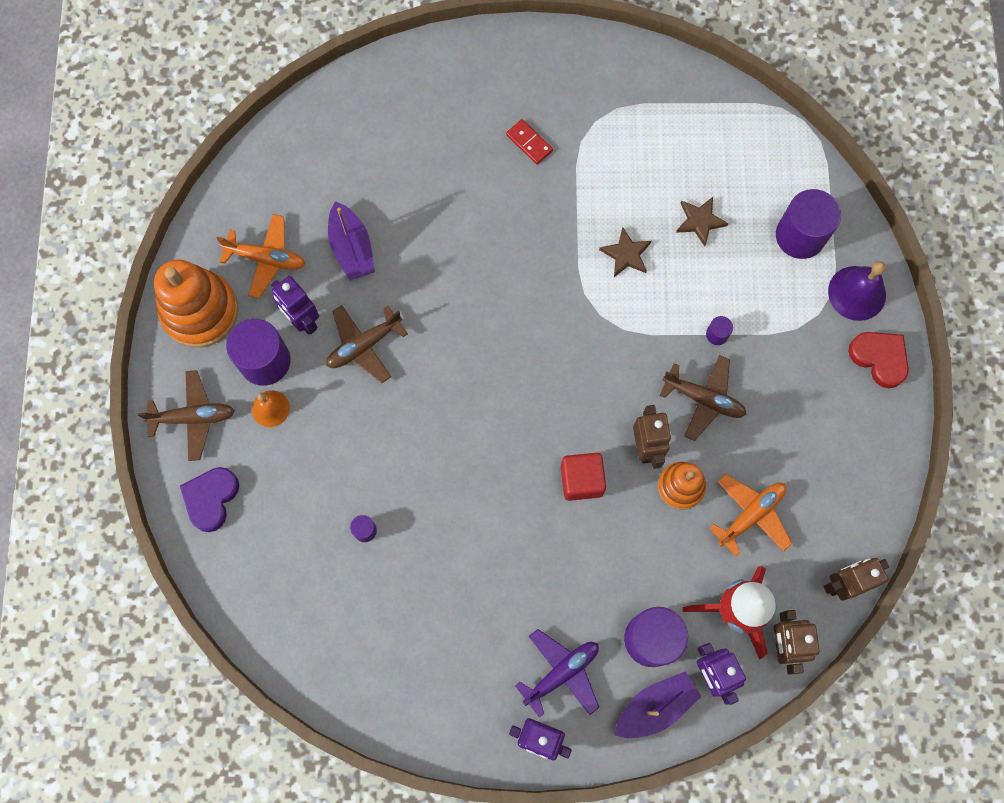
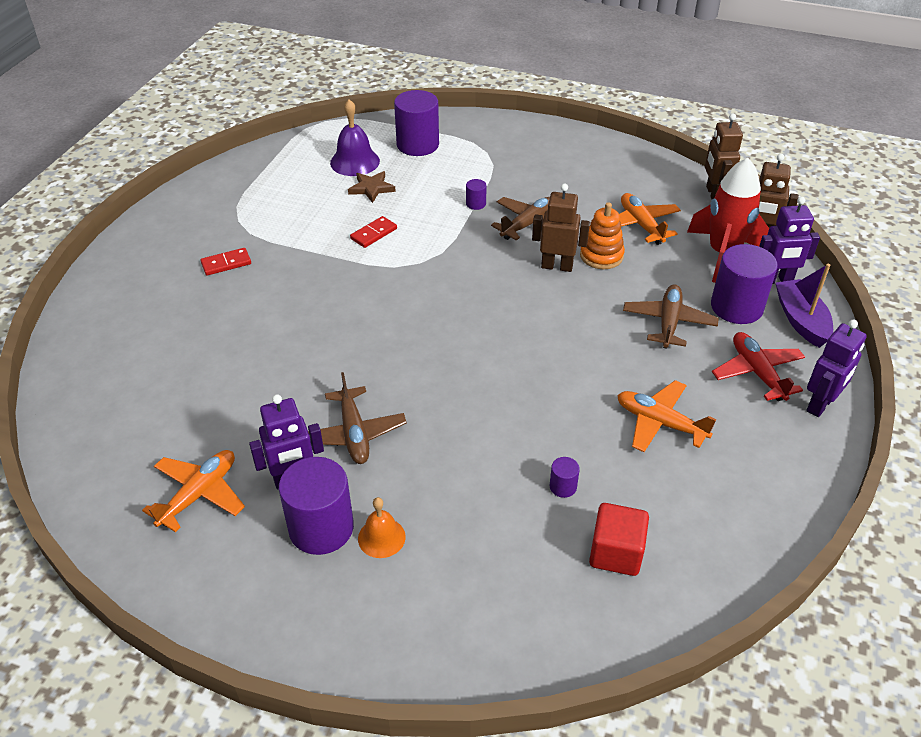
camera: 70 degrees left, 30 degrees down
brown plane [138,370,235,461] -> brown plane moved to [623,284,719,349]
orange stacking toy [154,259,239,348] -> none
purple heart [180,467,239,532] -> none
purple boat [328,201,375,281] -> none
purple plane [515,629,599,718] -> red plane [712,332,805,401]
red cube [561,453,606,501] -> red cube moved to [589,503,649,576]
brown star [599,227,651,277] -> red domino [350,216,397,248]
purple bell [828,261,886,321] -> purple bell moved to [330,99,380,176]
red heart [848,332,909,388] -> none
none -> orange plane [617,380,717,452]

